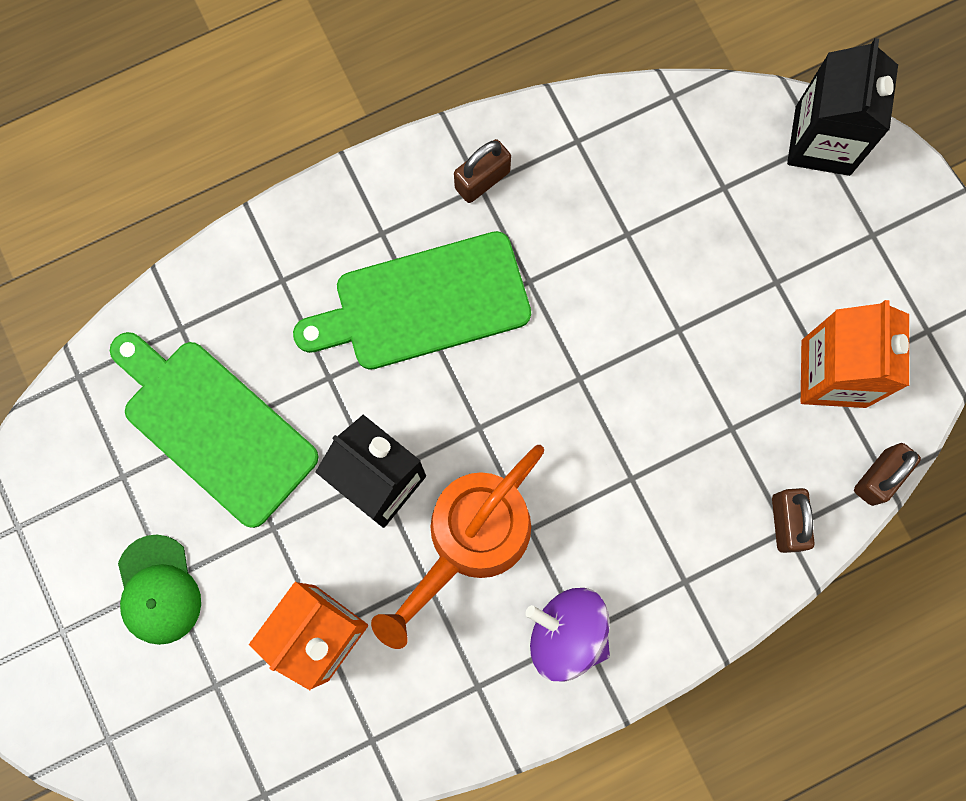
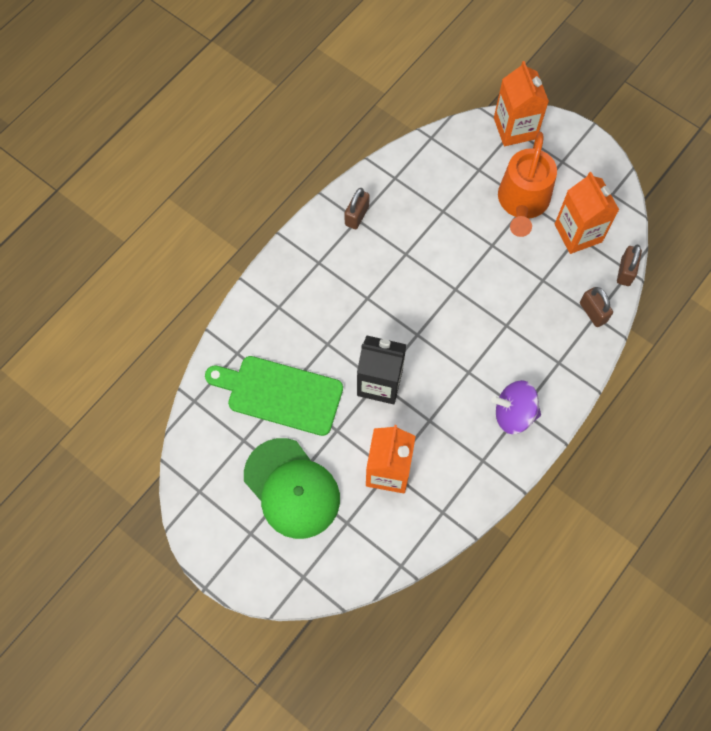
camera: 25 degrees left, 10 degrees down
green cap [118,535,201,645] -> green cap [244,438,340,539], size x1.70
green cutting board [293,231,531,370] -> none
orange watering can [371,445,544,649] -> orange watering can moved to [498,132,557,237]
black carton [787,38,898,176] -> orange carton [494,61,549,146]

